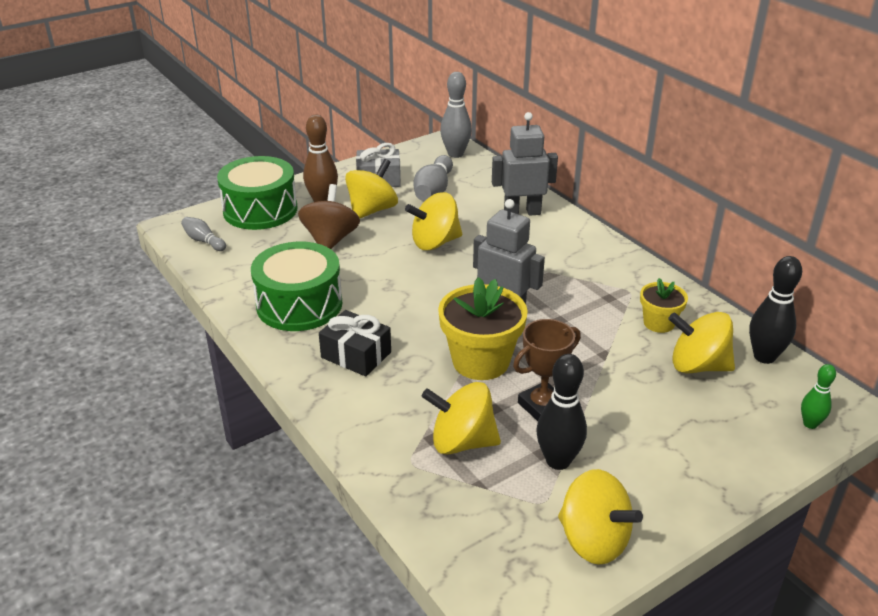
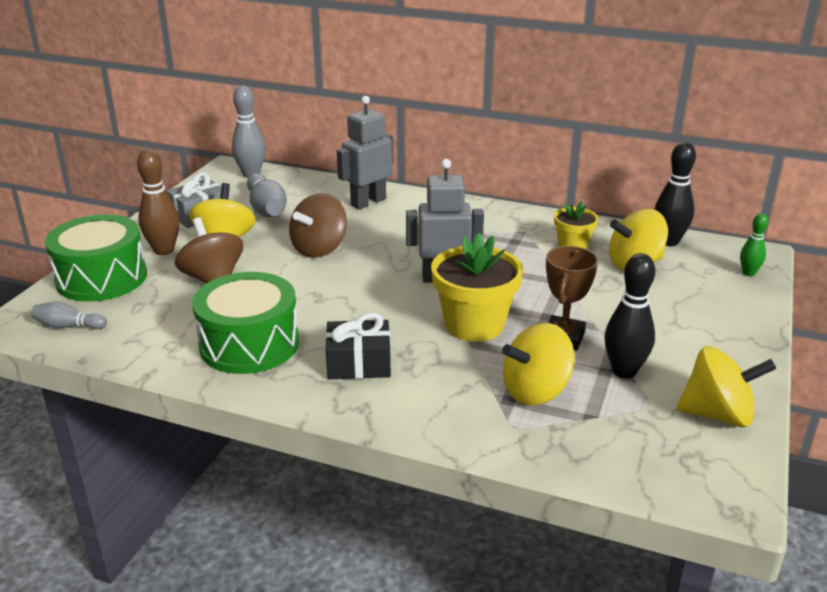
camera: 35 degrees left, 5 degrees down
yellow spinning top [405,192,462,250] -> brown spinning top [289,193,347,258]

